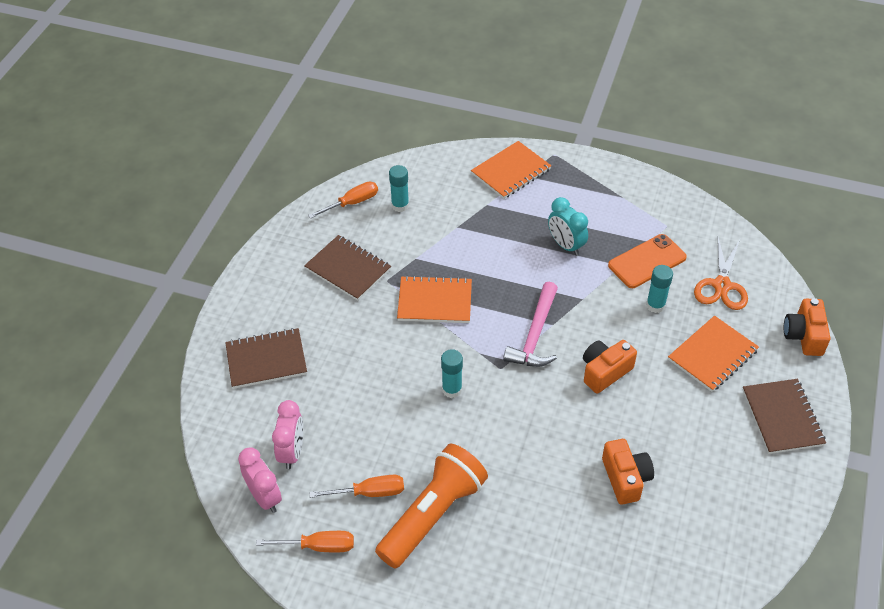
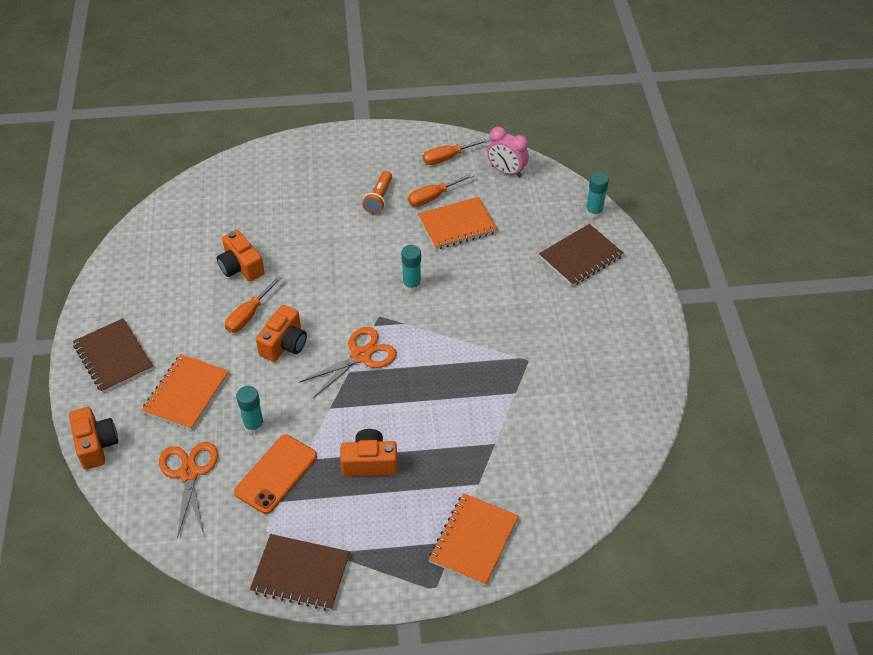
camera: 155 degrees right, 0 degrees up
pink clock [272,400,303,469] -> none
brown notebook [304,235,391,301] -> brown notebook moved to [250,534,350,610]
orange screwdriver [308,182,378,219] -> orange screwdriver moved to [225,276,282,333]
orange flashlight [375,444,488,568] -> orange flashlight [362,171,392,214], size x0.51
turquoise glue stick [389,165,409,212] -> turquoise glue stick moved to [585,172,609,219]
orange notebook [397,275,472,323] -> orange notebook moved to [418,197,498,250]
pink hammer [503,282,558,367] -> orange scissors [299,327,397,398]
turquoise clock [548,197,588,256] -> orange camera [340,429,398,476]

